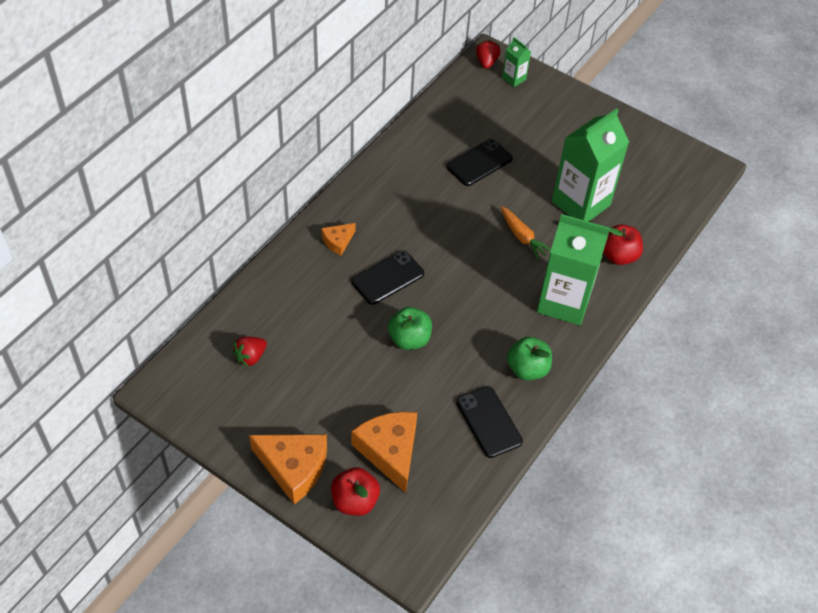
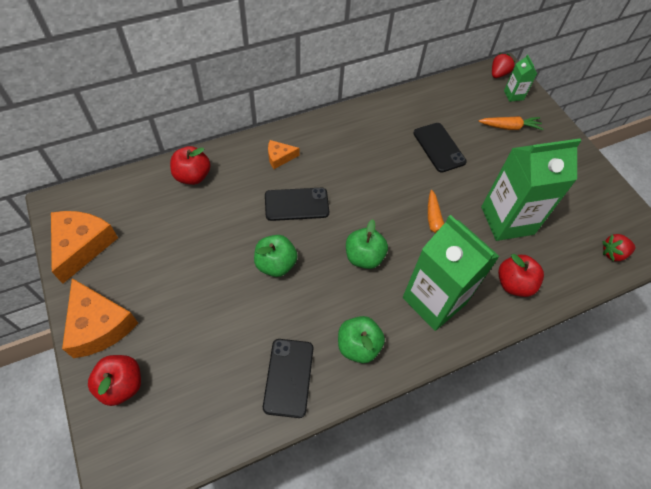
camera: 30 degrees right, 5 degrees up
red strawberry [232,337,267,367] -> red strawberry moved to [603,234,635,261]
orange cheese [352,412,417,493] -> orange cheese moved to [51,211,118,284]
black phone [447,139,513,186] -> black phone turned 75 degrees clockwise [413,123,467,173]
none -> red apple [170,146,211,185]
none -> green apple [346,219,388,269]
none -> orange carrot [479,116,543,130]

